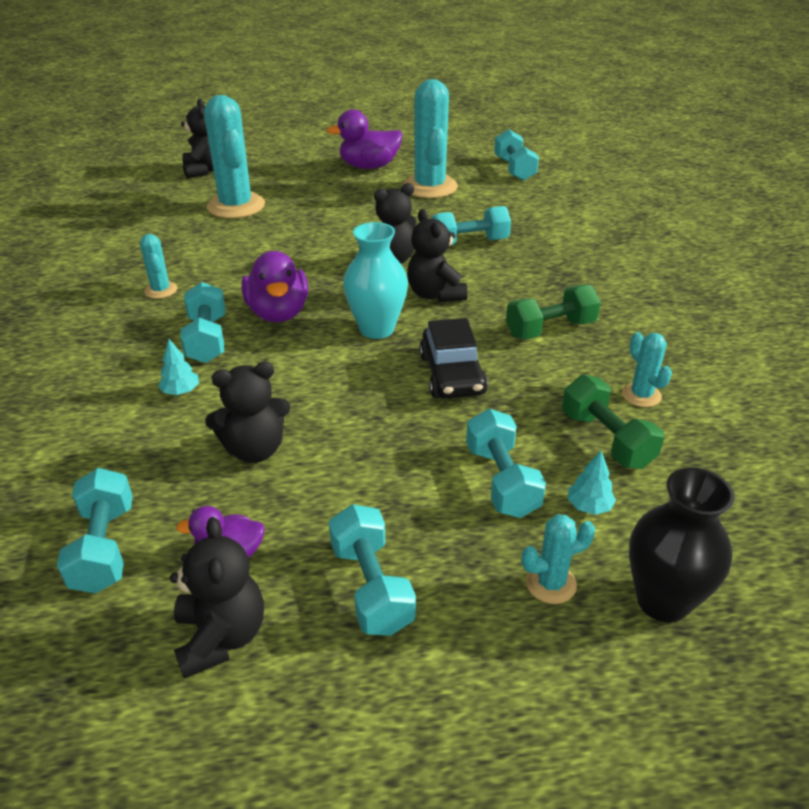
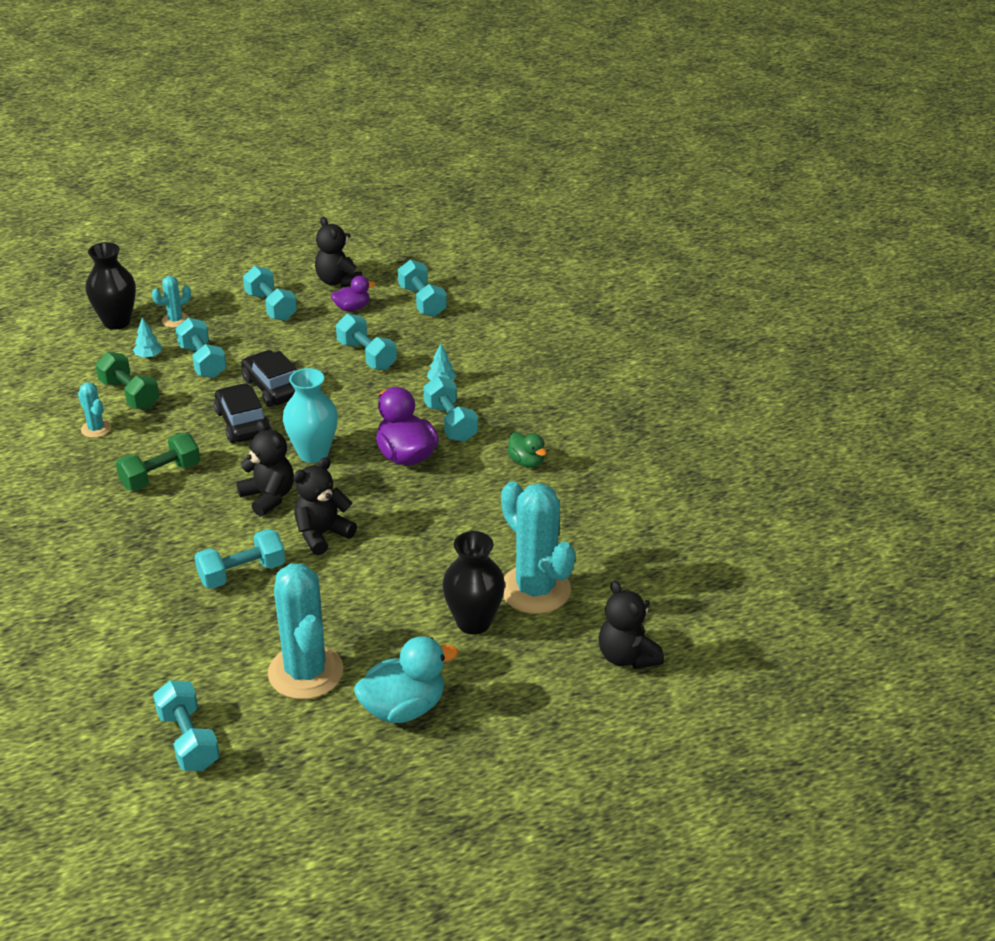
camera: 165 degrees right, 0 degrees up
turquoise cactus [140,234,177,299] -> green duck [507,432,547,468]
black teddy bear [205,362,290,463] -> turquoise dumbbell [336,314,397,370]
purple duck [326,109,402,169] -> turquoise duck [354,636,458,723]
none -> black car [241,350,296,407]
none -> black vase [442,531,505,635]

